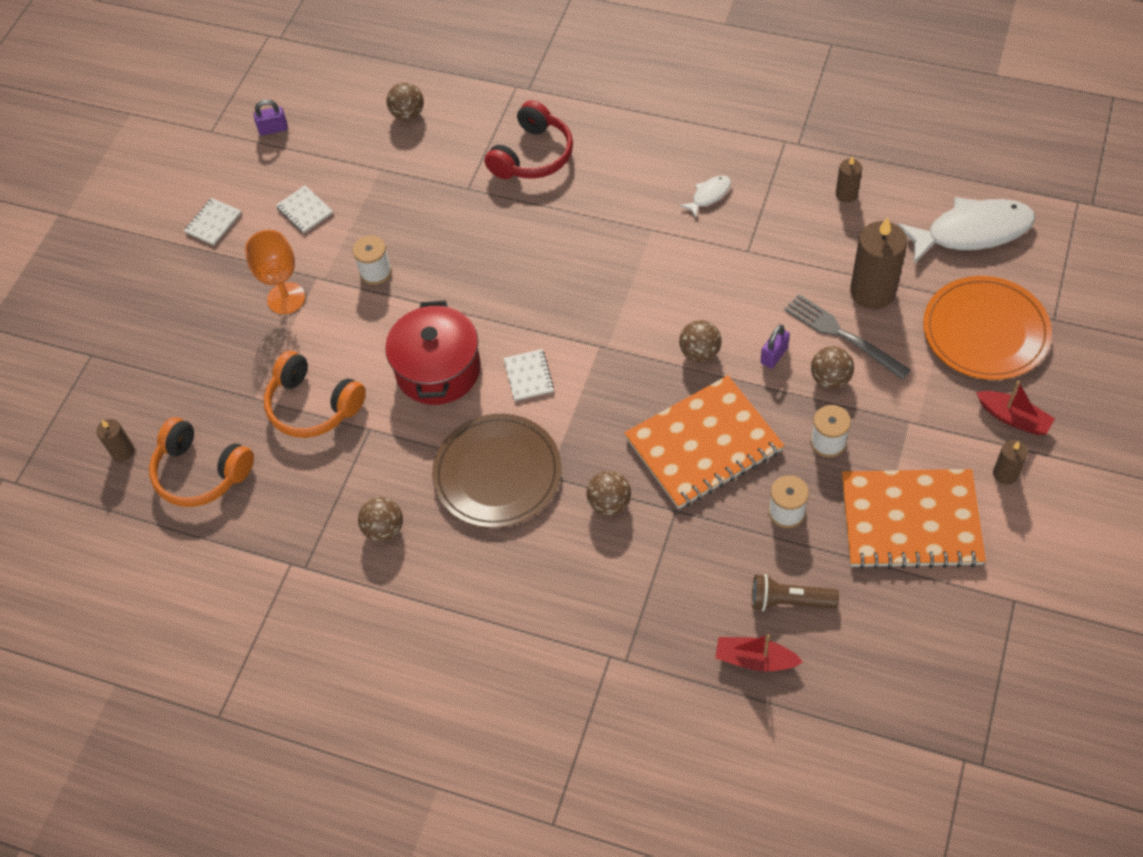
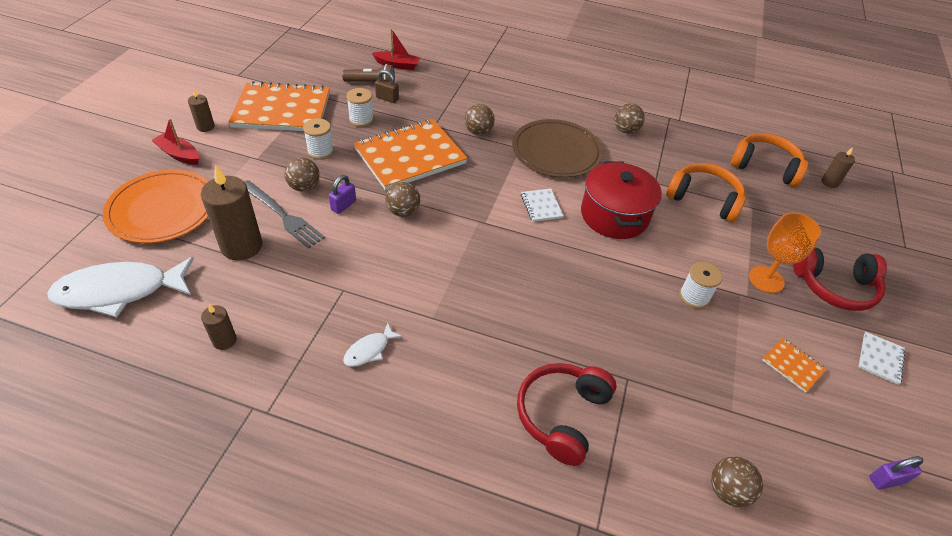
camera: 170 degrees right, 10 degrees down
white notebook [276,185,333,233] -> orange notebook [762,338,827,393]
none -> brown padlock [375,70,399,103]
none -> red headphones [793,247,887,311]

